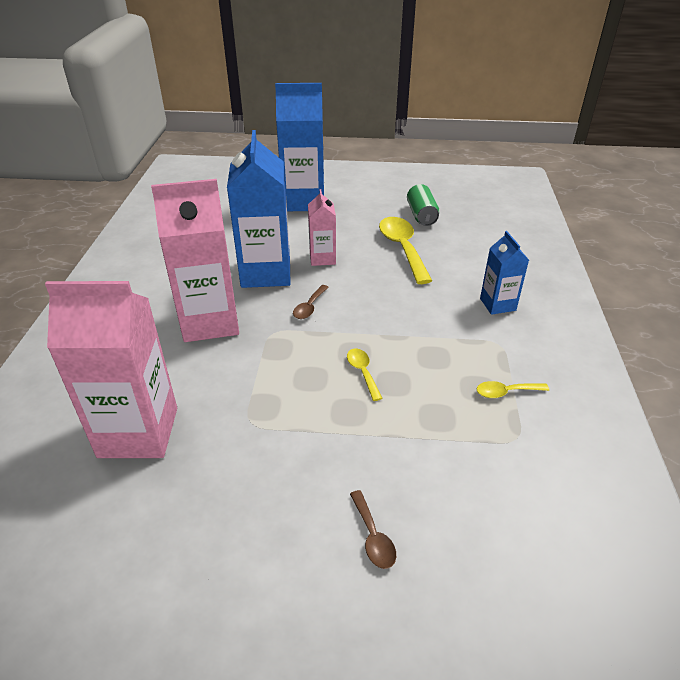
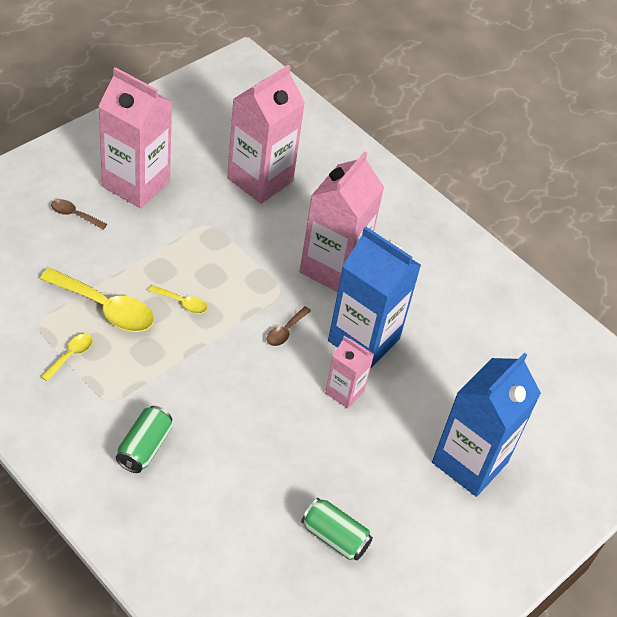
camera: 125 degrees right, 10 degrees up
brown spoon [293,285,329,319] -> brown spoon turned 120 degrees counterclockwise [267,306,311,346]
yellow spoon [379,217,432,284] -> yellow spoon moved to [40,268,154,332]
blue carton [480,231,529,315] -> green can [116,406,173,473]
none -> pink carton [98,67,172,208]

